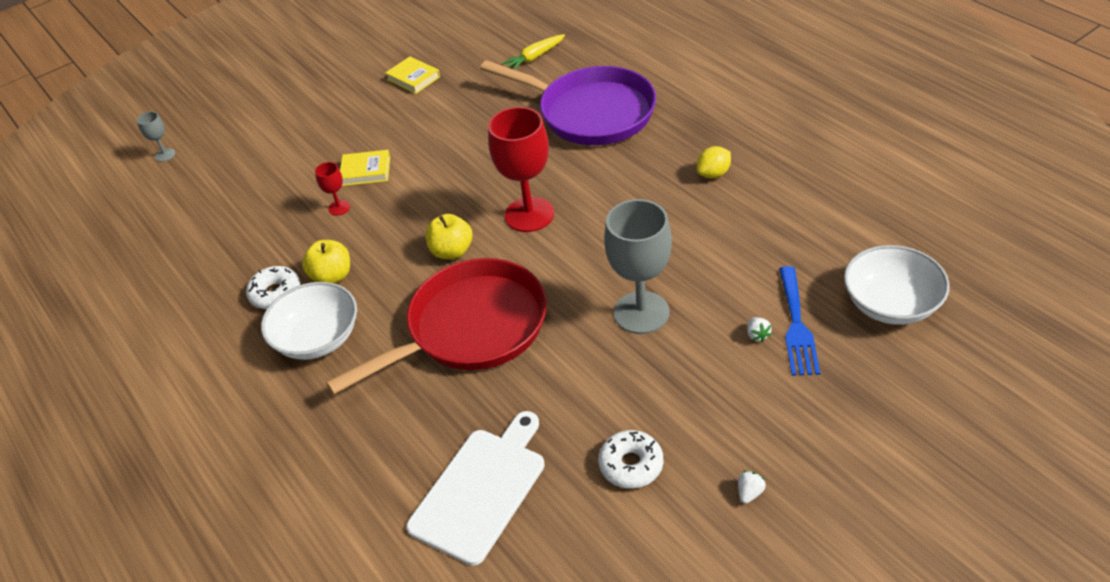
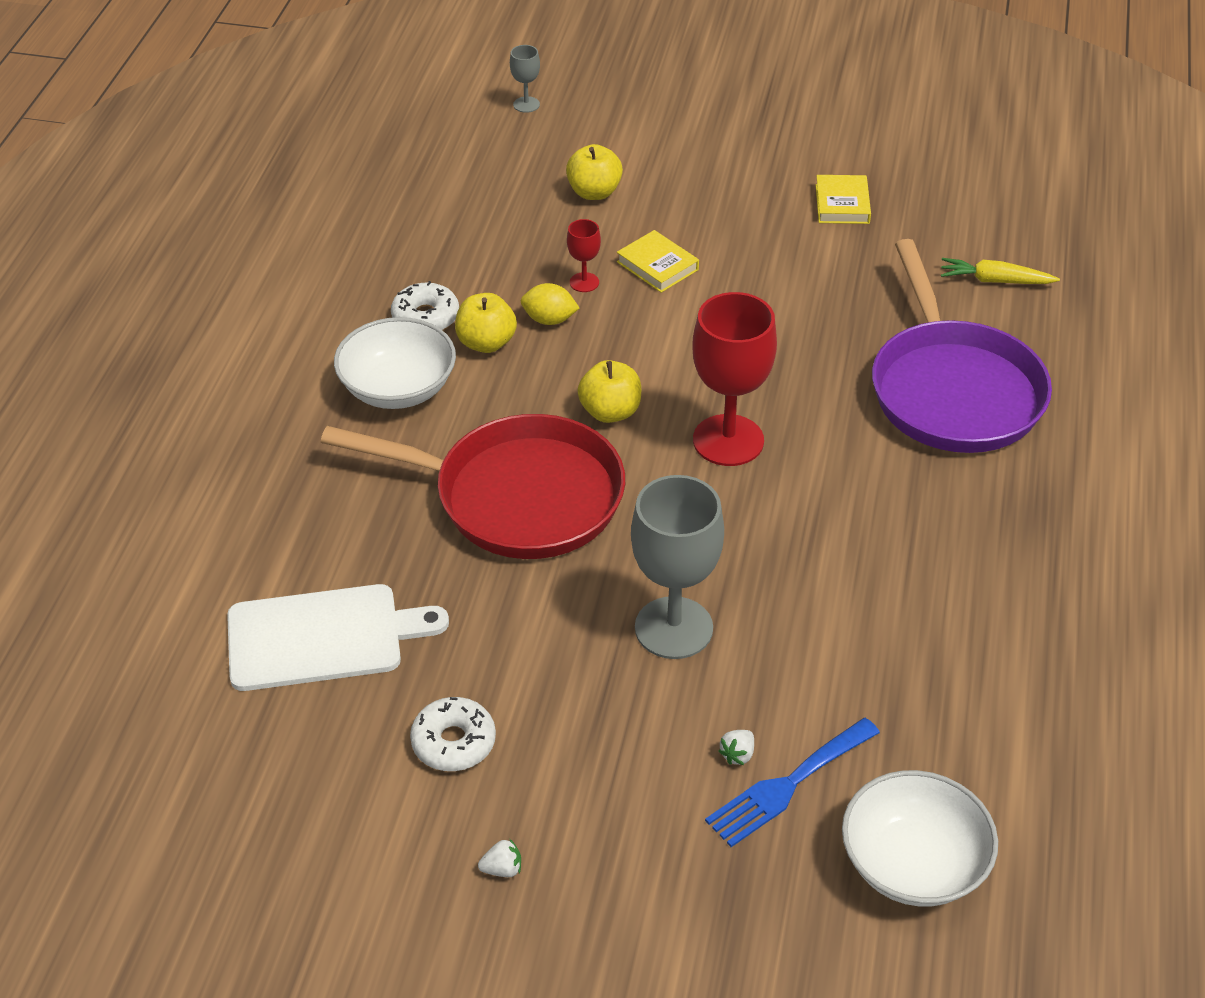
camera: 45 degrees right, 0 degrees up
yellow lemon [697,146,731,178] -> yellow lemon moved to [521,283,579,325]
none -> yellow apple [566,144,623,200]

